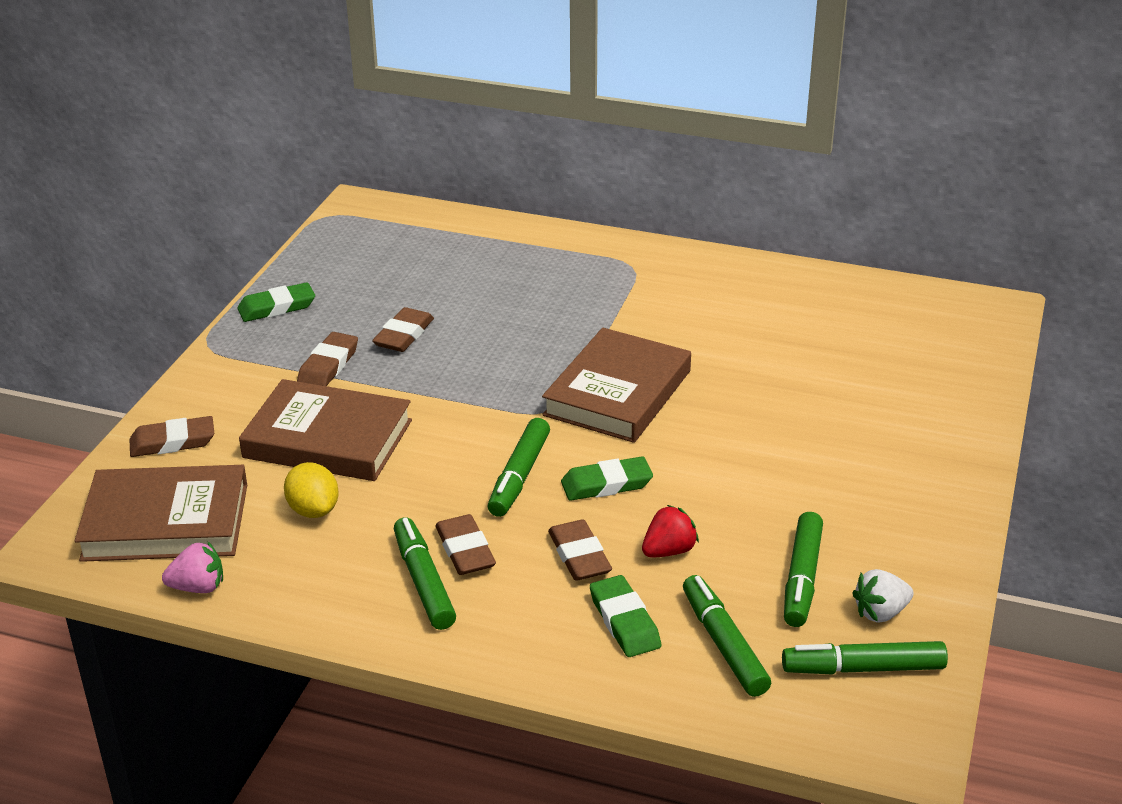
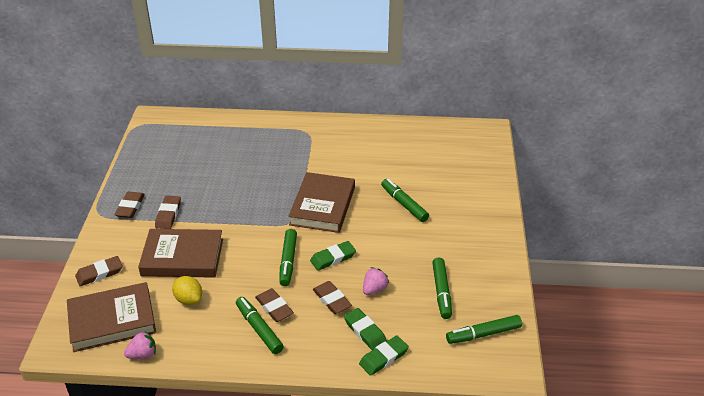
camera: 15 degrees left, 5 degrees up
green eraser [237,282,315,322] -> green eraser moved to [359,336,409,376]
brown eraser [372,307,434,352] -> brown eraser moved to [115,191,145,218]
red strawberry [642,505,699,557] -> pink strawberry [363,267,389,295]
green marker [683,575,771,697] -> green marker moved to [381,179,429,222]
white strawberry [852,569,914,623] -> none

